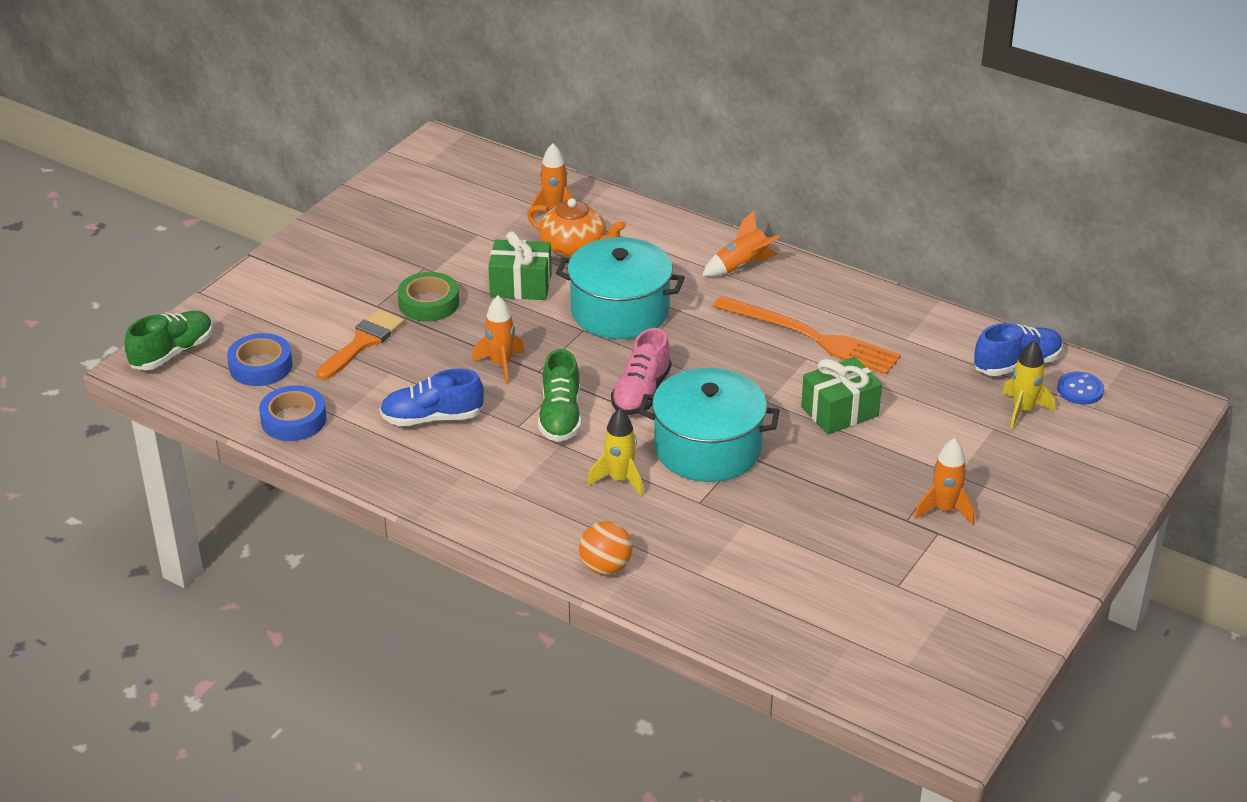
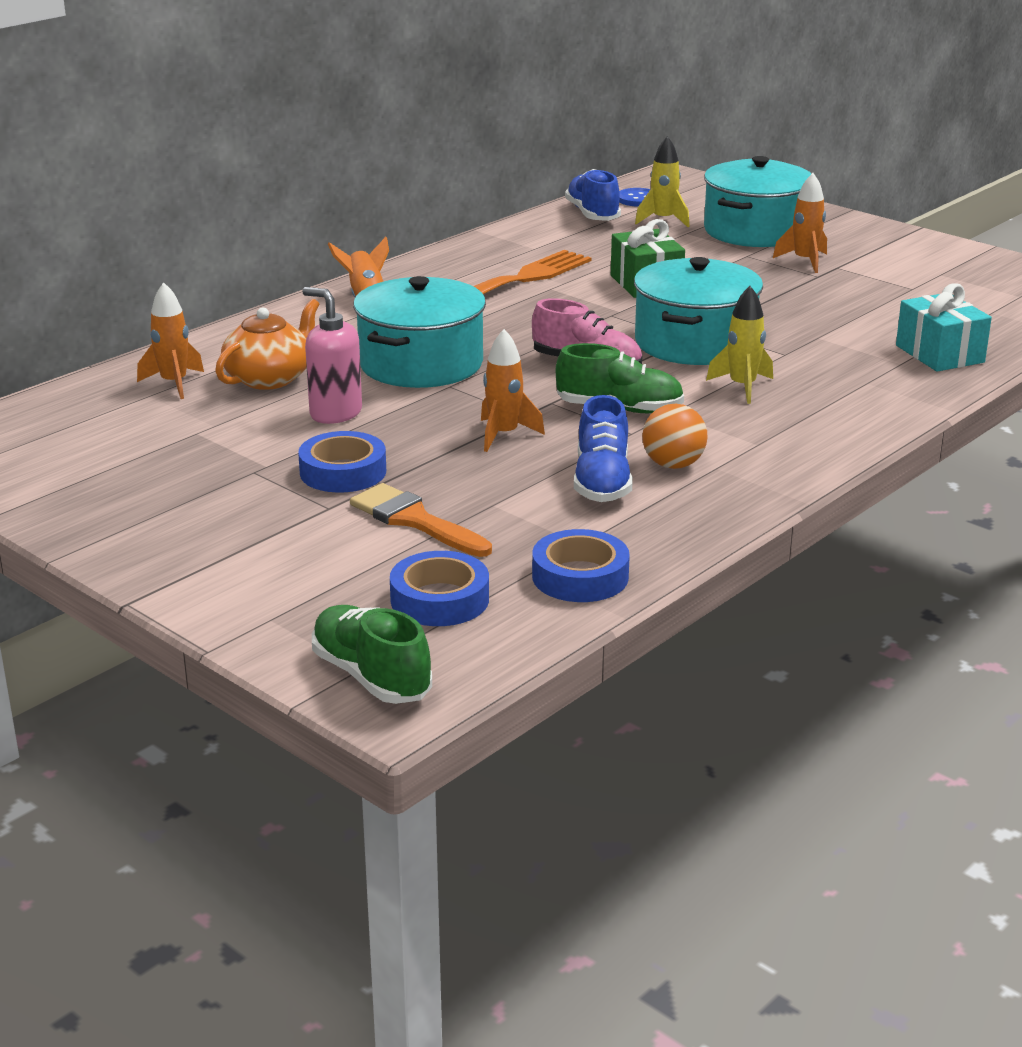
camera: 80 degrees left, 10 degrees down
green tape [398,272,459,322] -> blue tape [298,431,386,493]
green gift [488,231,552,300] -> pink soap dispenser [302,287,362,424]
orange ball [579,521,633,575] -> orange ball moved to [642,404,708,469]
none -> turquoise pot [704,156,812,247]
none -> turquoise gift [896,283,992,372]

